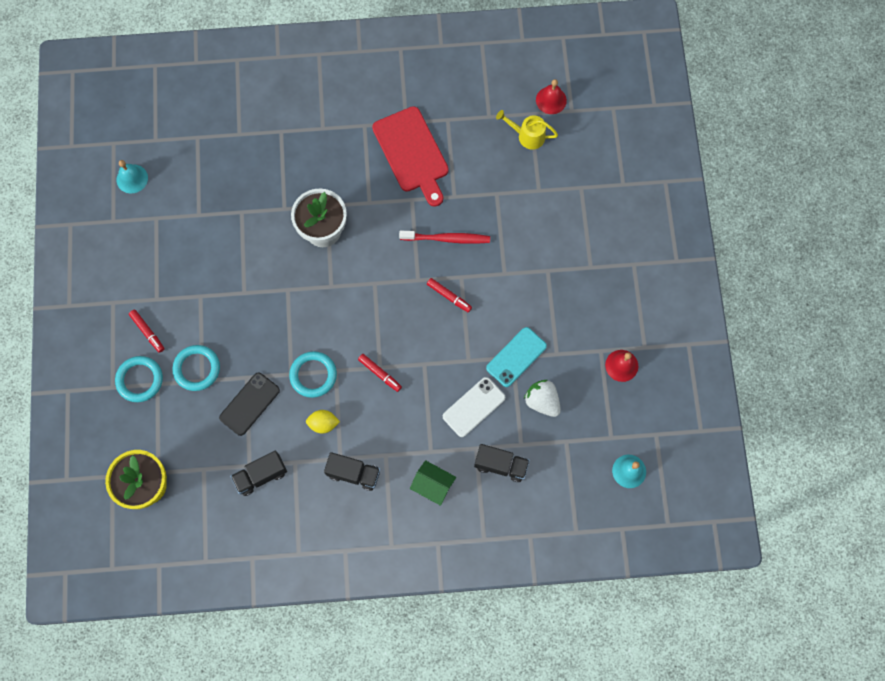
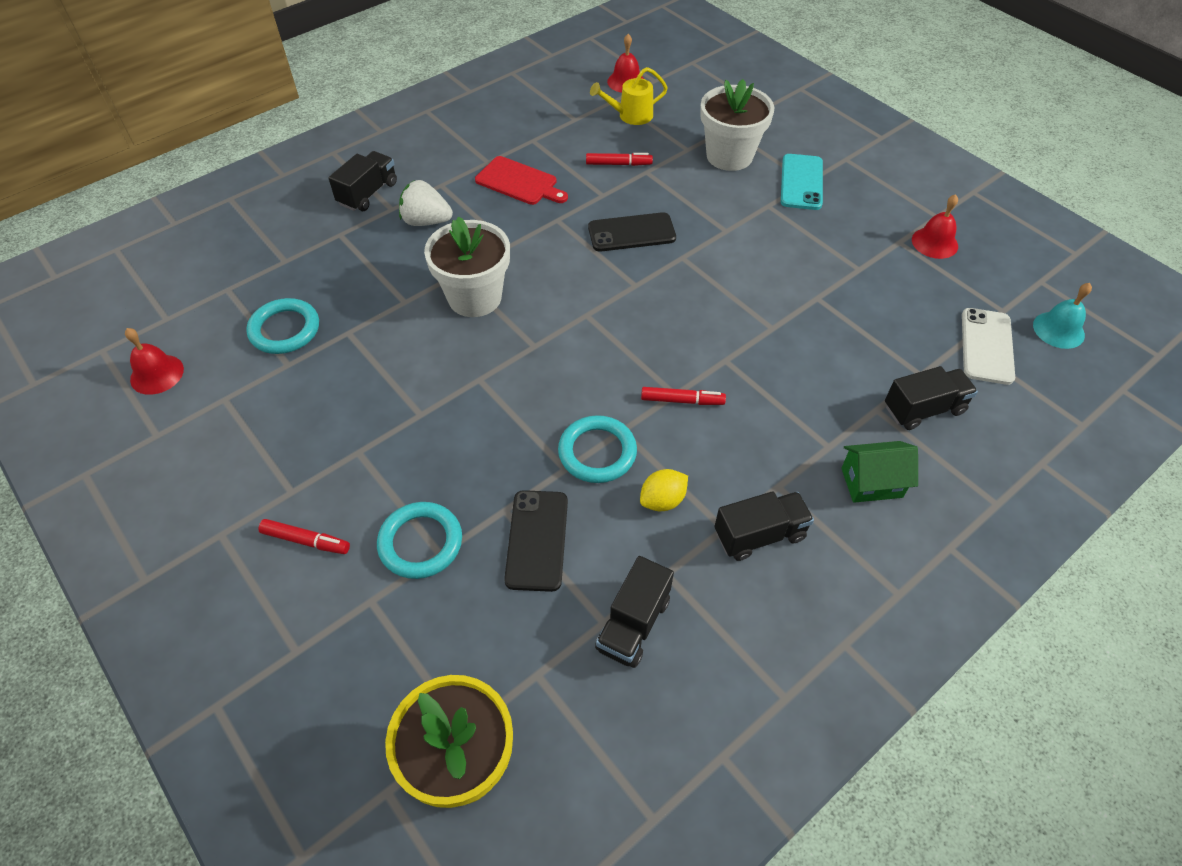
camera: 35 degrees left, 20 degrees down
turquoise ring [115,356,163,402] -> turquoise ring moved to [246,298,319,354]
turquoise bell [117,160,148,194] -> red bell [125,328,184,395]
red cutting board [372,106,449,207] -> red cutting board [475,156,568,205], size x0.65
red toothbrush [399,231,490,244] -> black phone [588,212,676,252]
red marker [427,278,472,313] -> red marker moved to [586,153,653,166]
white phone [443,377,505,437] -> white phone moved to [962,308,1015,385]
turquoise phone [486,327,547,387] -> turquoise phone moved to [781,154,823,210]
white strawberry [524,380,561,417] -> white strawberry moved to [399,180,453,226]
none -> black truck [328,151,397,211]
none -> white flower pot [700,79,775,171]

